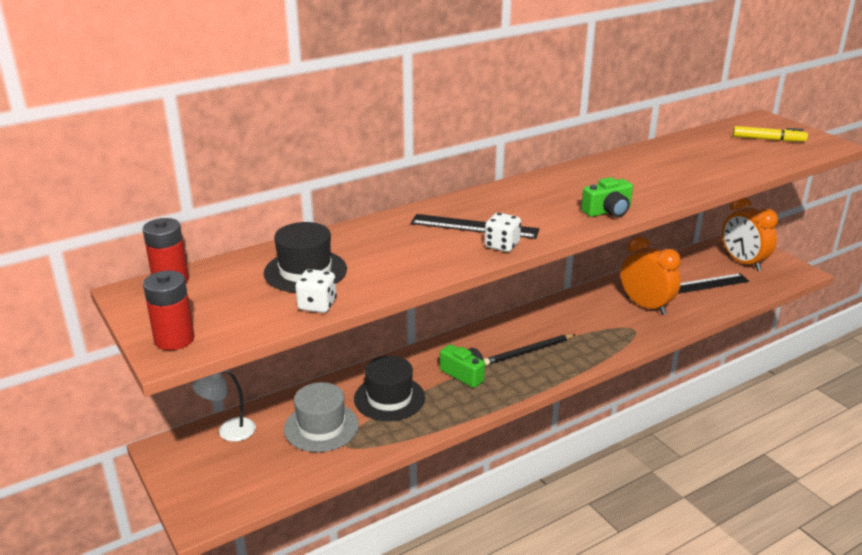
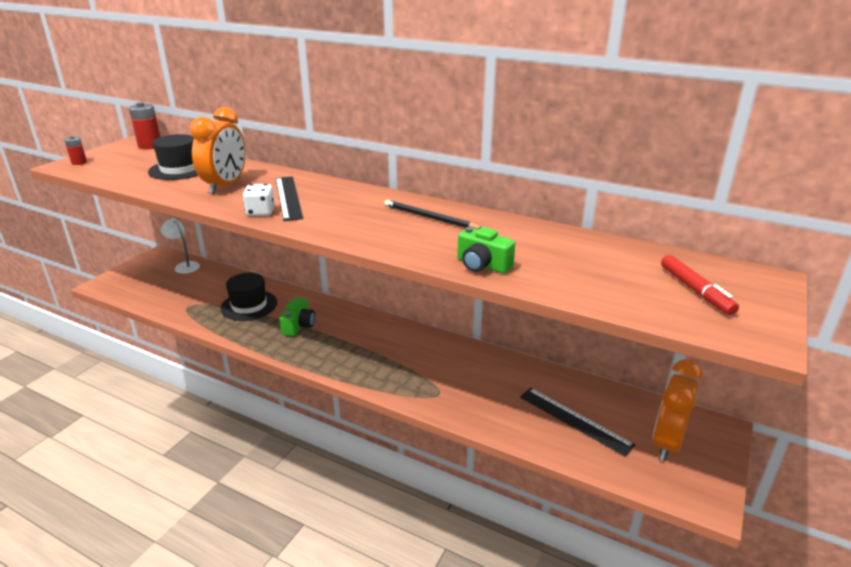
camera: 60 degrees right, 0 degrees up
red battery [143,271,195,350] -> red battery [64,136,87,165], size x0.58
grey hat [284,382,359,452] -> none
white dice [295,269,337,313] -> none
black pencil [483,334,576,365] -> black pencil moved to [384,200,482,230]
green camera [581,177,633,217] -> green camera moved to [457,227,515,274]
orange clock [621,236,681,315] -> orange clock moved to [190,107,246,194]
yellow marker [733,126,808,142] -> red marker [661,255,739,315]

